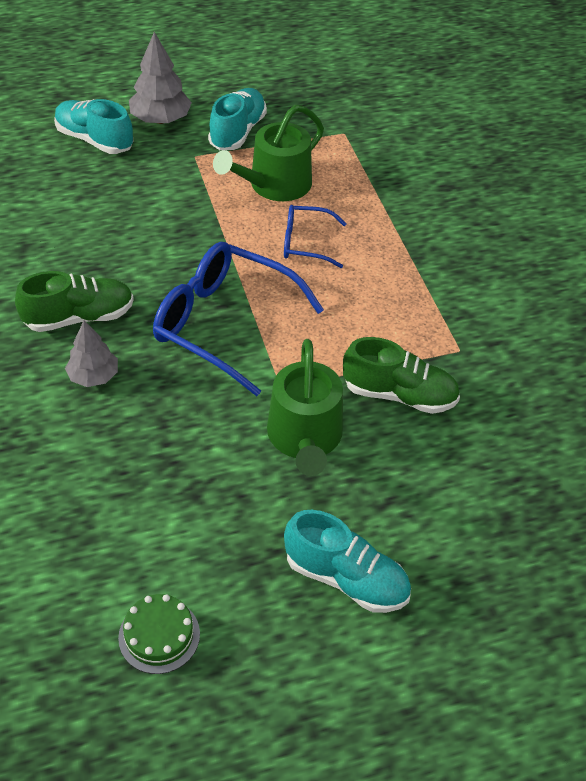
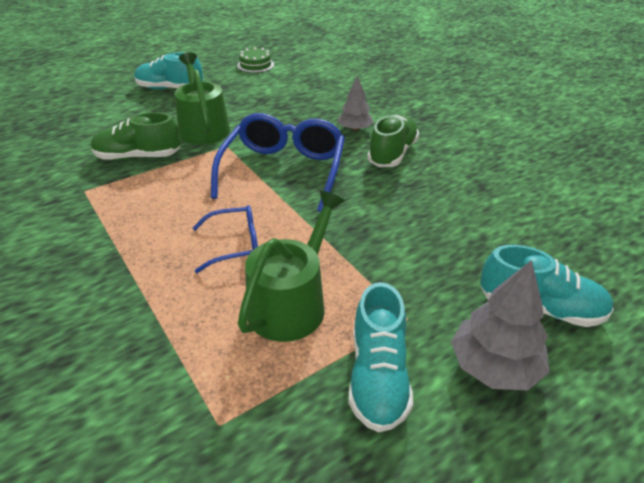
camera: 165 degrees right, 10 degrees down
green shoe [15,271,134,332] -> green shoe turned 150 degrees clockwise [367,115,419,167]
blue glasses [153,242,324,396] -> blue glasses turned 90 degrees counterclockwise [211,113,345,212]

